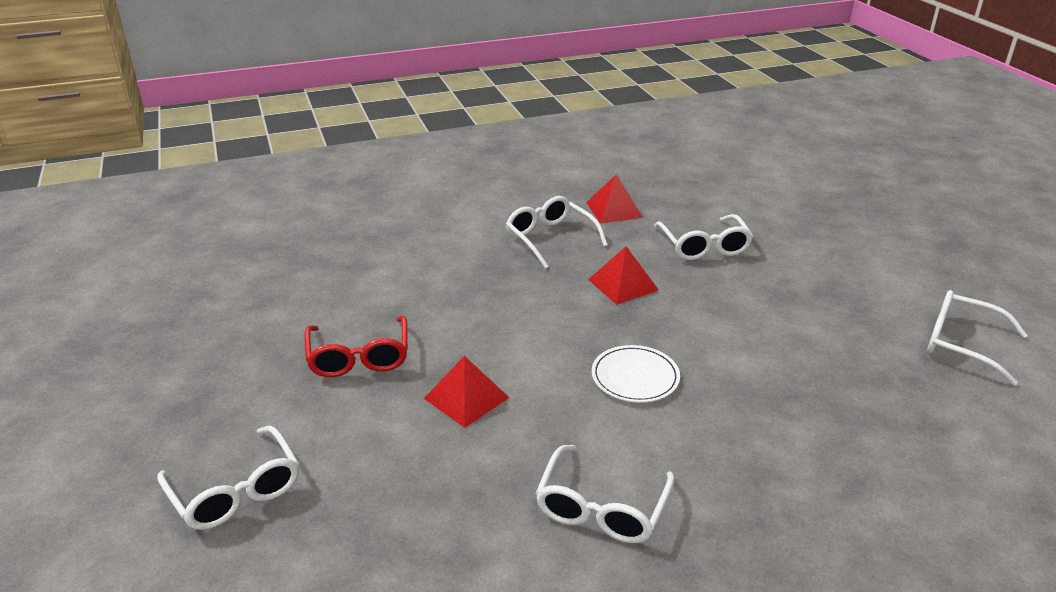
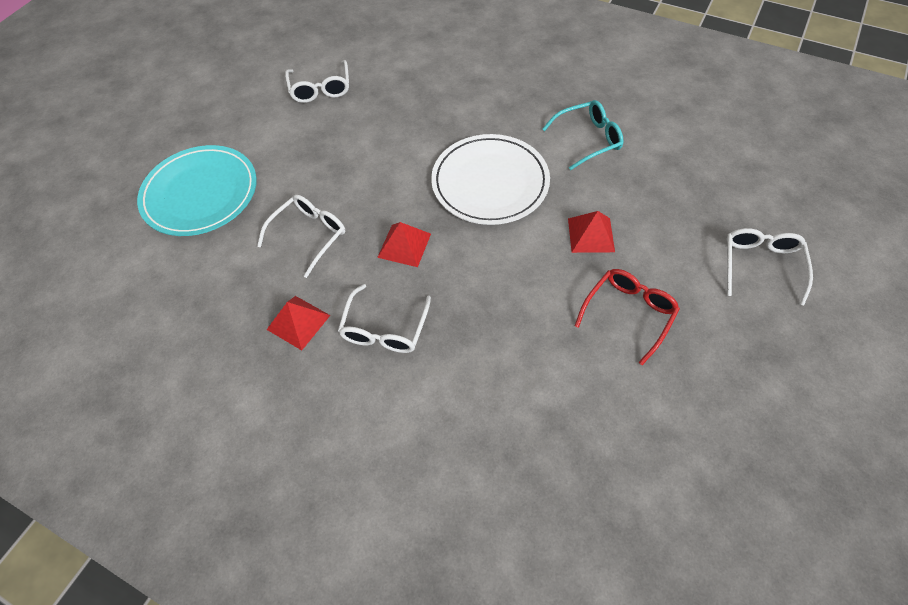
camera: 130 degrees left, 25 degrees up
white glasses [536,445,674,543] -> turquoise glasses [543,100,623,170]
white plate [592,345,680,403] -> white plate [431,134,550,225], size x1.98
none -> turquoise plate [137,145,257,236]

